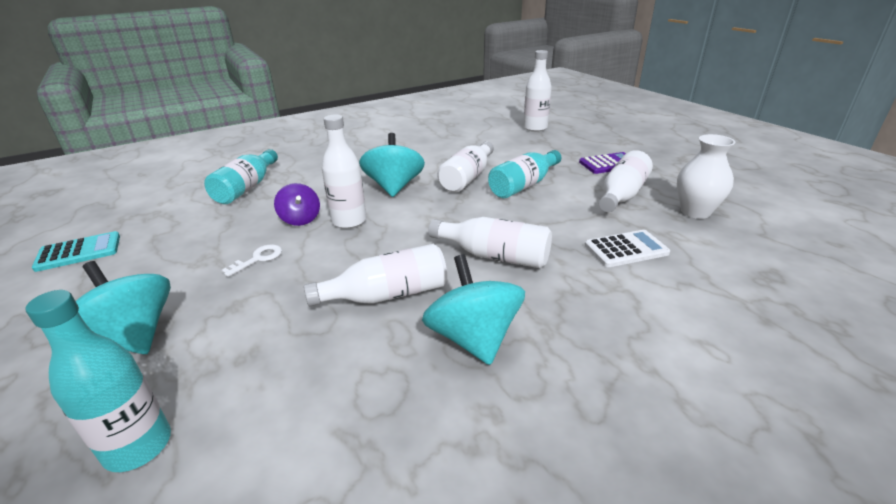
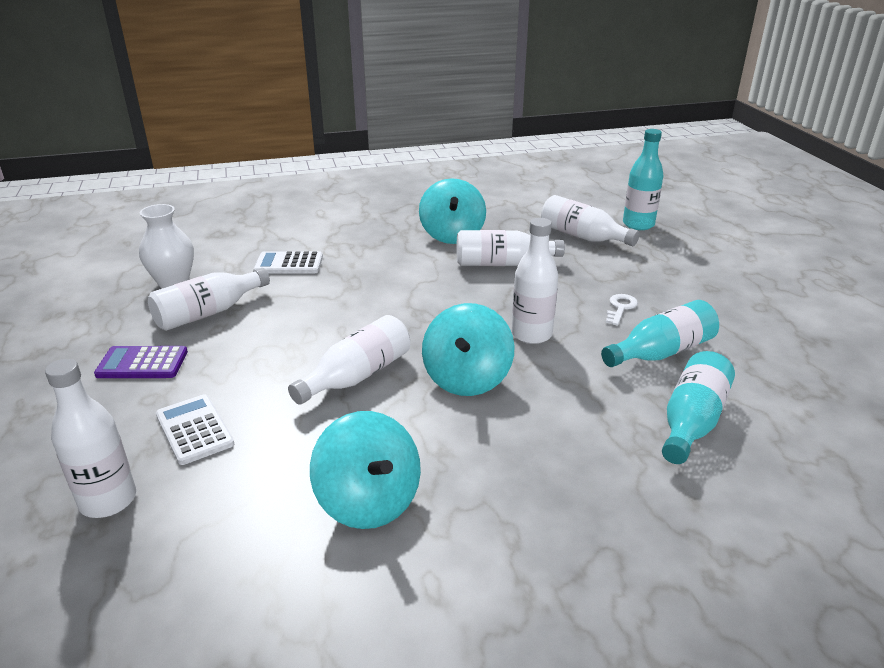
camera: 165 degrees left, 0 degrees up
turquoise calculator [32,231,120,272] -> none
turquoise spinning top [76,261,171,354] -> turquoise spinning top moved to [310,411,421,529]
white key [221,244,282,277] -> white key turned 150 degrees clockwise [606,294,638,326]
purple spinning top [274,183,320,226] -> none
white bottle [428,217,552,268] -> white bottle moved to [541,195,640,246]
turquoise bottle [488,150,561,198] -> turquoise bottle moved to [601,300,719,367]
none -> white calculator [156,394,234,465]

